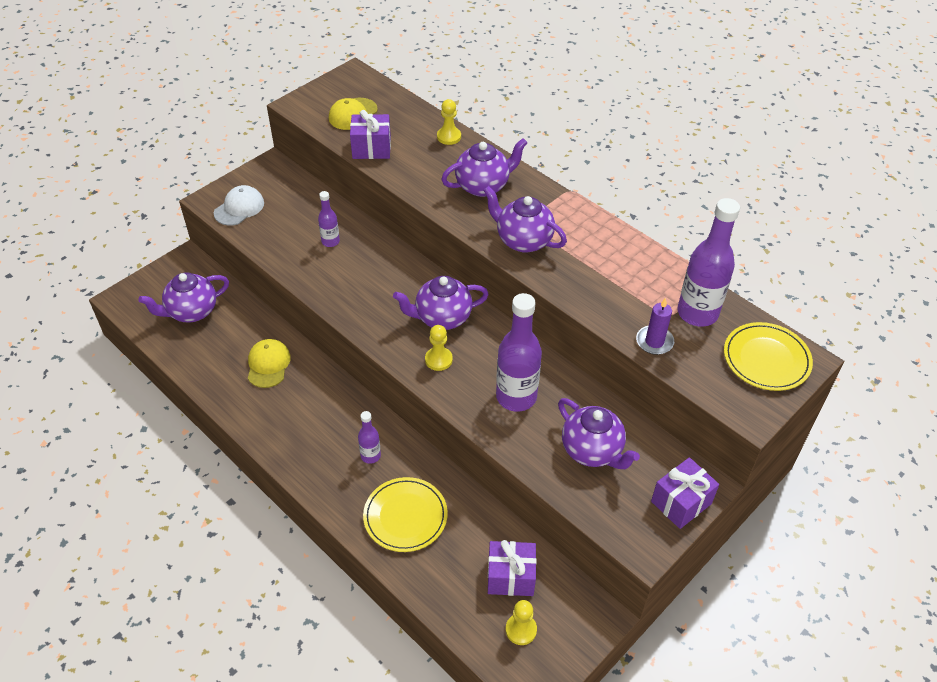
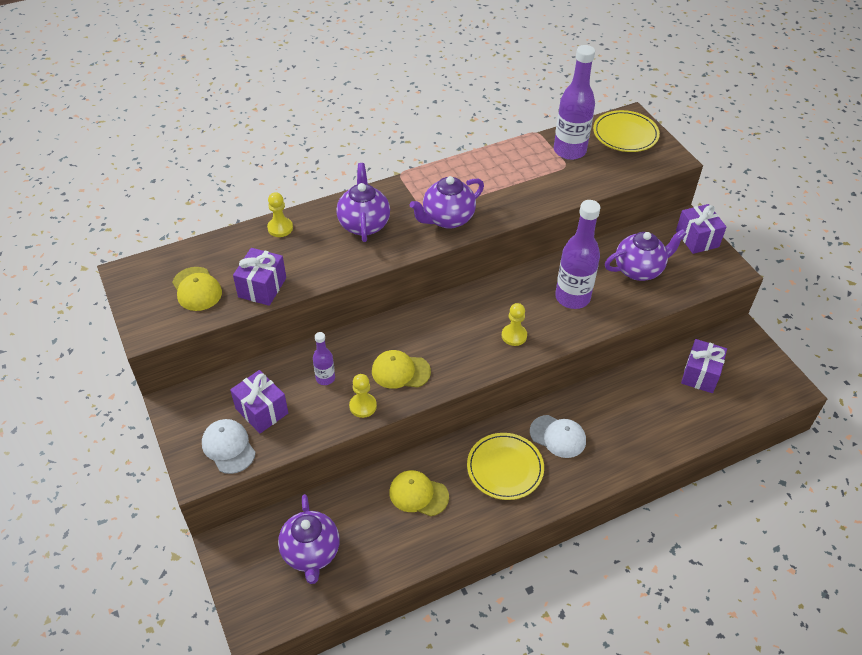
camera: 70 degrees left, 0 degrees up
purple bottle [358,411,381,464] -> white cap [530,415,586,458]
yellow plate [363,477,448,552] -> yellow plate moved to [467,433,544,500]
purple teapot [393,276,489,330] -> none
yellow pawn [506,600,537,645] -> yellow pawn moved to [349,374,377,418]
purple candle [636,298,674,355] -> none
none -> purple gift [230,370,288,433]
none -> yellow cap [372,350,431,389]

